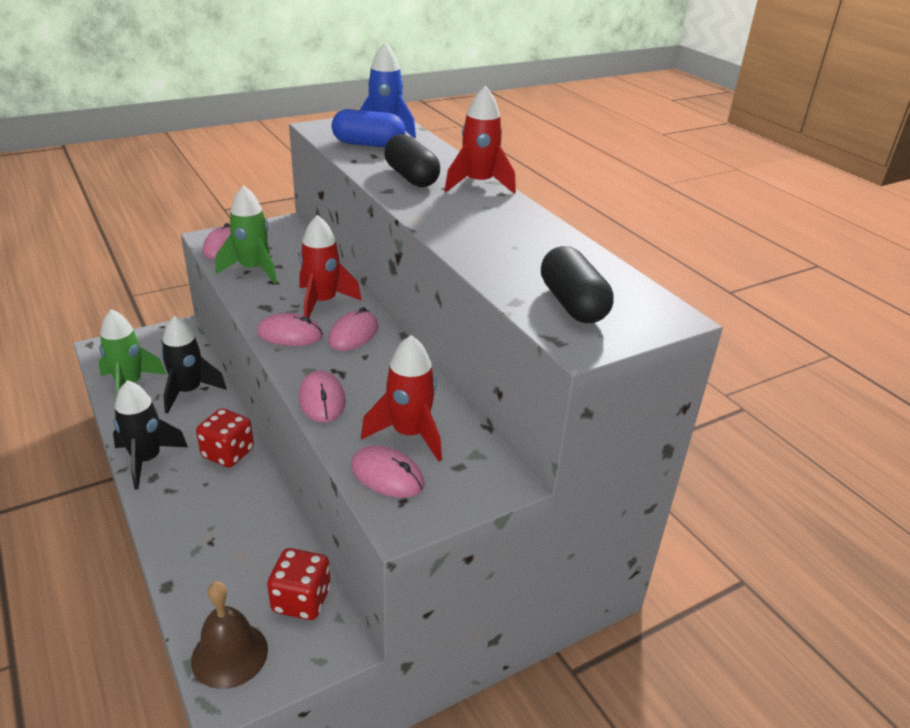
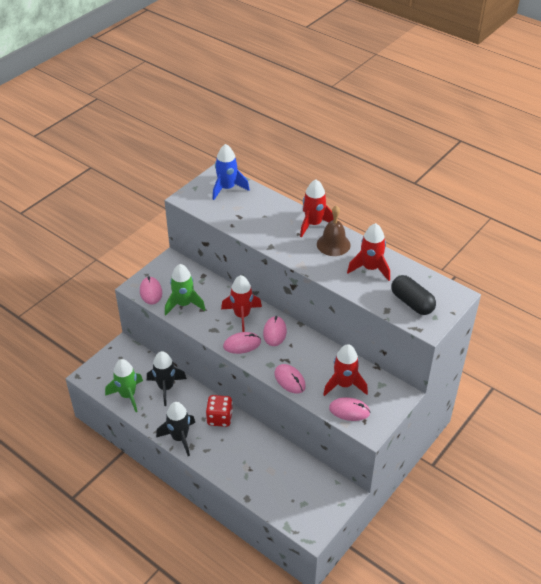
camera: 20 degrees left, 10 degrees up
brown bell [191,581,268,689] -> brown bell moved to [317,205,351,256]
red dice [267,548,331,620] -> none
blue capsule [332,109,406,148] -> none
black capsule [384,134,440,187] -> none
none -> red rocket [347,223,390,281]

